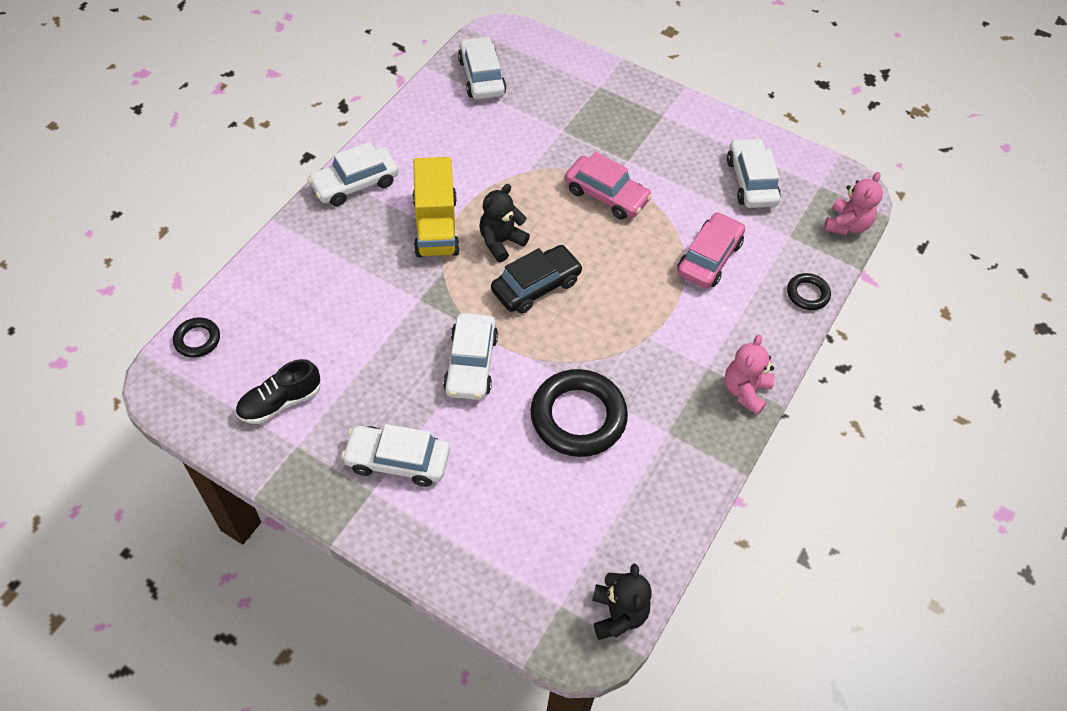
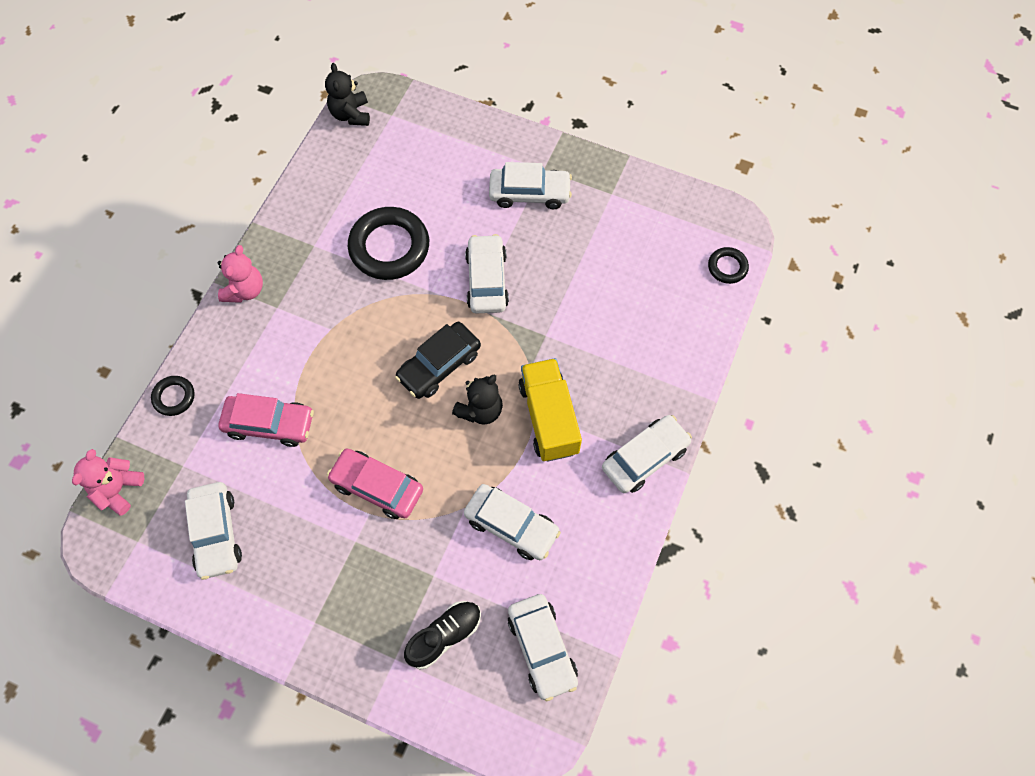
camera: 175 degrees right, 10 degrees up
black shoe [236,359,320,424] -> black shoe moved to [404,601,481,669]
pink car [677,212,745,288] -> pink car turned 105 degrees counterclockwise [218,393,314,447]
none -> white car [464,484,561,560]

